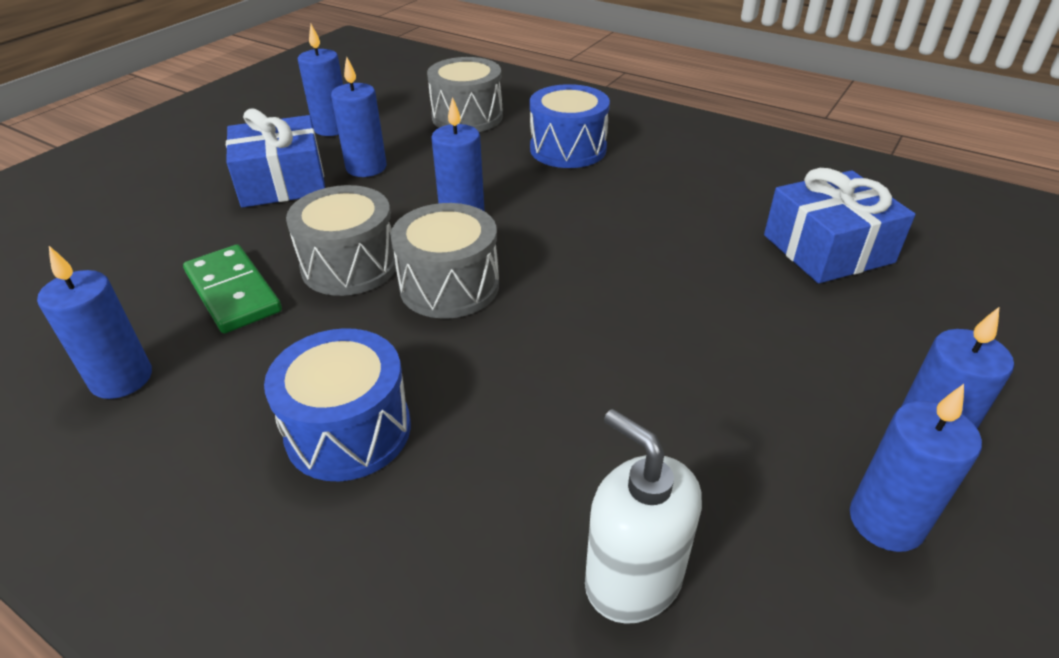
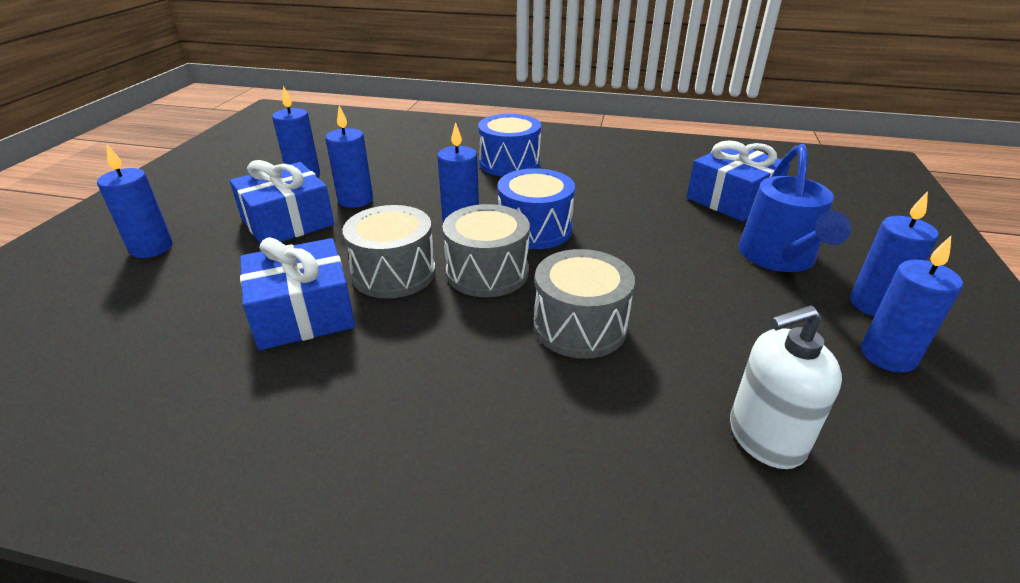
camera: 20 degrees left, 5 degrees down
blue candle [37,246,152,399] -> blue candle moved to [97,145,173,258]
green domino [183,244,282,333] -> blue gift [240,237,355,350]
blue drum [264,328,411,481] -> blue drum moved to [498,168,575,249]
grey drum [427,57,503,132] -> grey drum moved to [533,249,635,359]
white soap dispenser [585,409,702,624] -> white soap dispenser turned 45 degrees counterclockwise [730,305,842,469]
none -> blue watering can [738,144,851,272]

